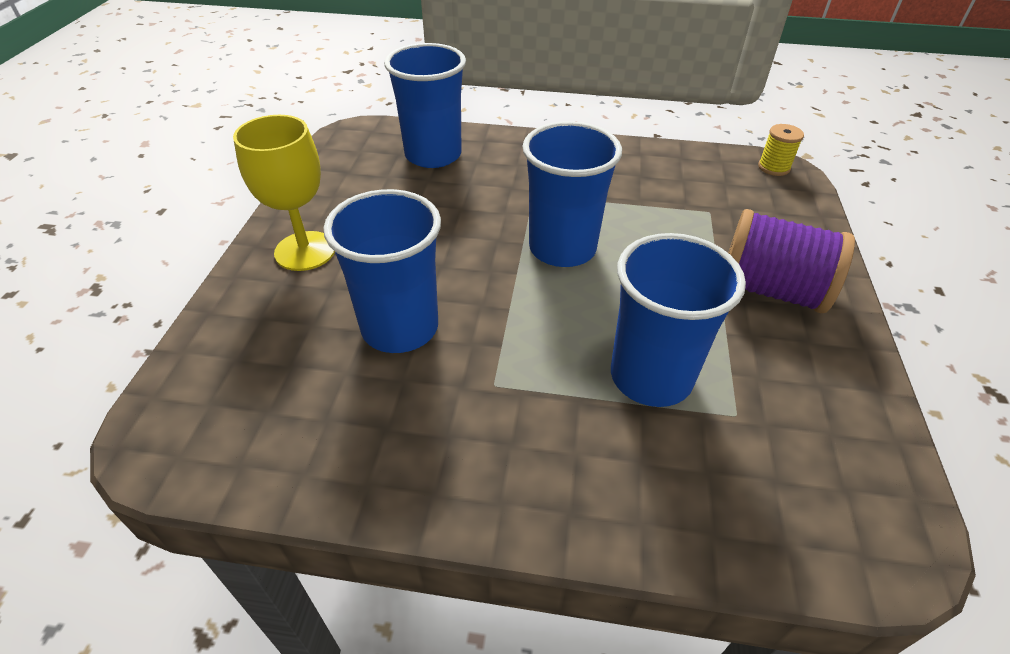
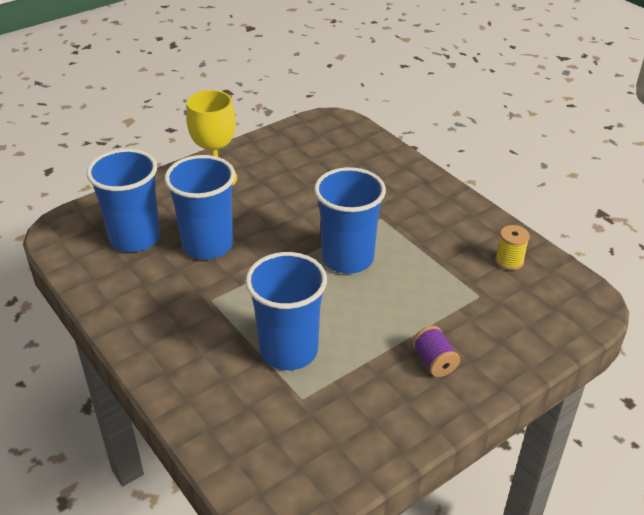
camera: 45 degrees right, 5 degrees down
blue cup [384,43,466,168] -> blue cup moved to [86,149,160,252]
purple spool [728,209,855,313] -> purple spool [413,326,460,377], size x0.50
yellow spool [758,124,804,176] -> yellow spool moved to [495,225,530,270]

